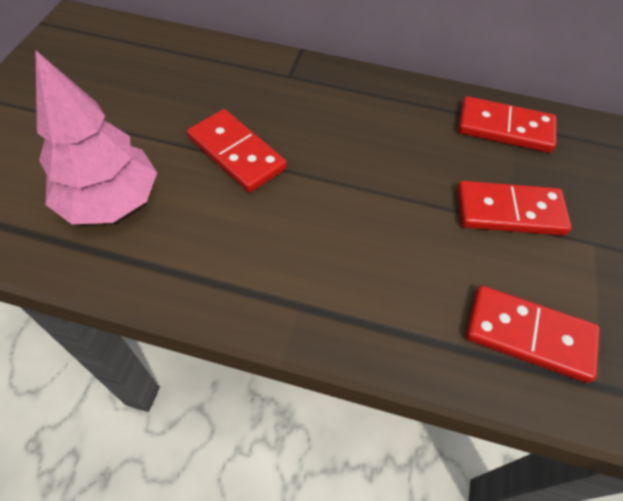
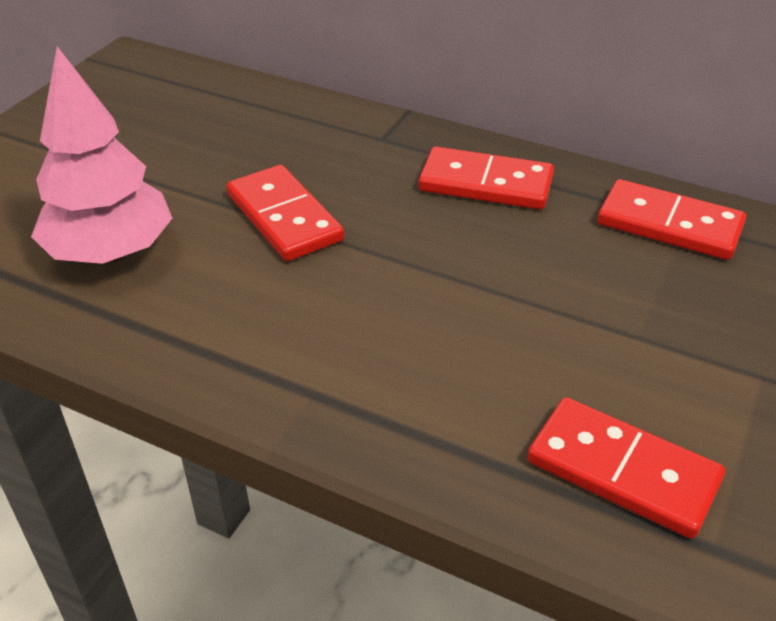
camera: 15 degrees right, 15 degrees down
red domino [457,181,572,236] -> red domino moved to [418,146,554,210]

